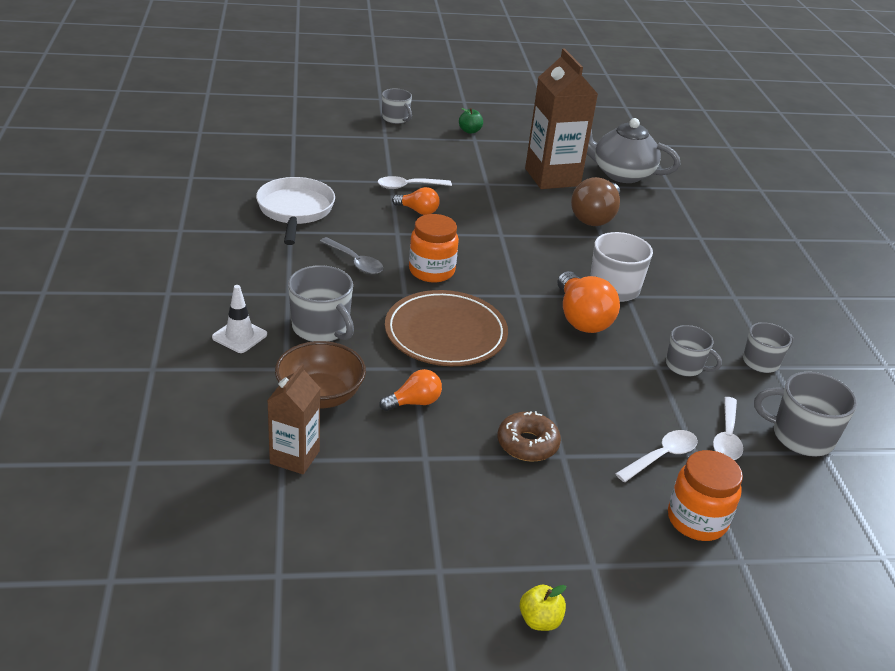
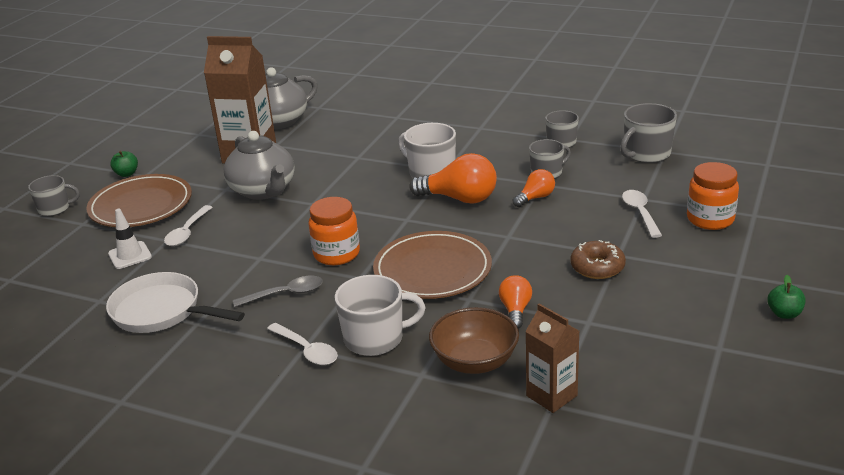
camera: 55 degrees left, 5 degrees down
white traffic cone [212,285,267,353] -> white traffic cone moved to [108,209,152,269]
grey mug [288,265,354,342] -> white mug [335,275,426,356]
orange light bulb [392,187,440,215] -> orange light bulb moved to [513,169,555,207]
yellow apple [520,585,566,631] -> green apple [767,275,806,319]
brown light bulb [571,177,620,226] -> none
white spoon [713,397,743,460] -> white spoon moved to [267,323,338,365]
none -> brown plate [86,174,192,227]
none -> grey teapot [224,131,294,200]

